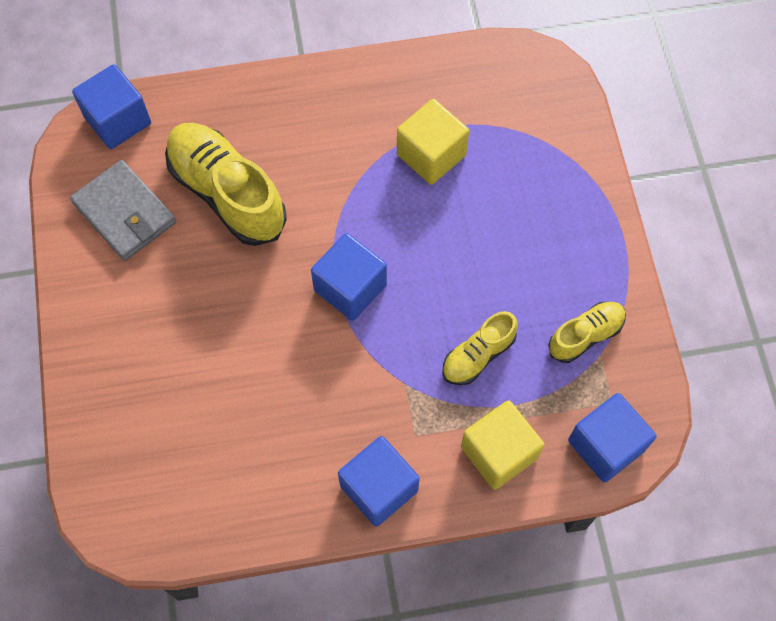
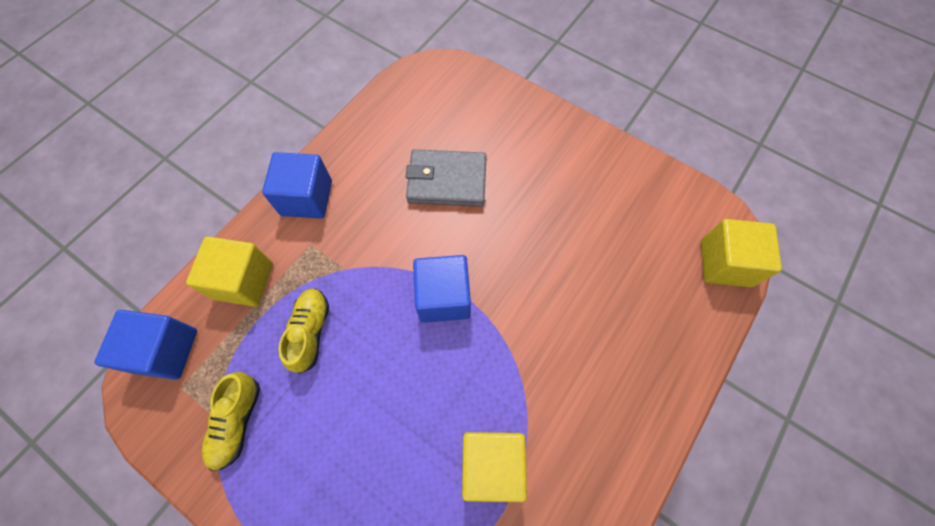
camera: 135 degrees right, 0 degrees up
grey wallet [70,160,176,261] -> grey wallet moved to [406,149,487,207]
blue cube [72,64,151,149] -> yellow cube [701,219,782,287]
yellow shoe [165,123,287,246] -> none

